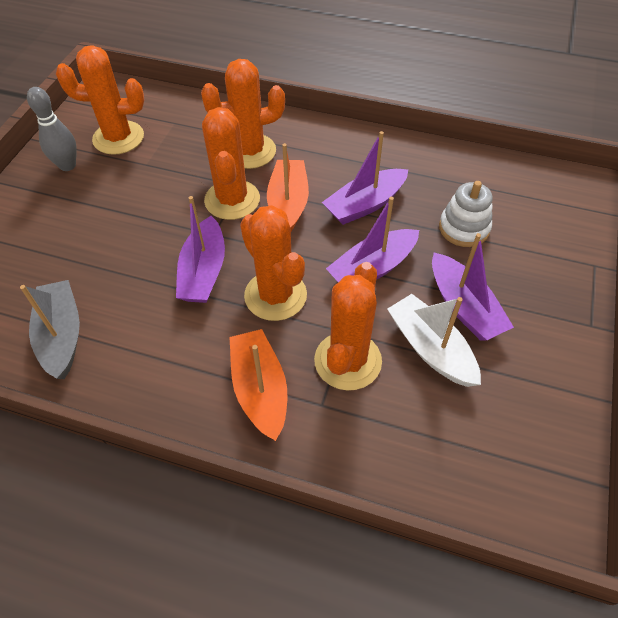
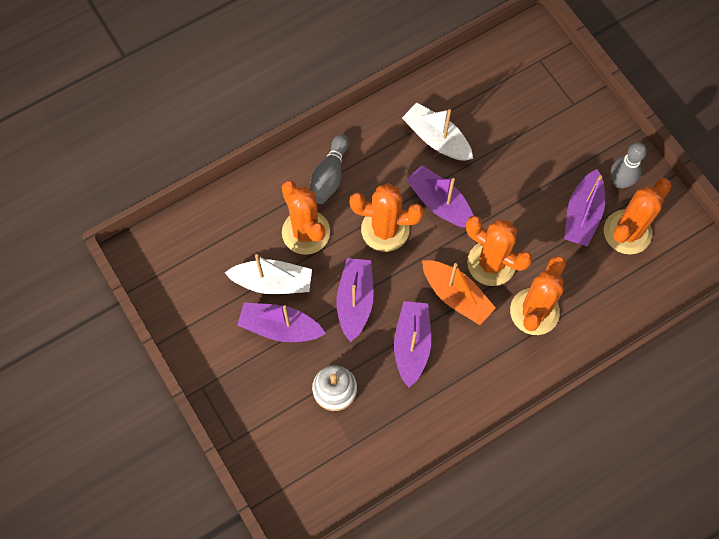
camera: 130 degrees right, 15 degrees up
grey boat [20,280,80,379] -> none
orange boat [229,329,287,441] -> grey bowling pin [310,134,349,204]
none -> white boat [402,102,473,161]
none -> purple boat [564,169,605,247]

